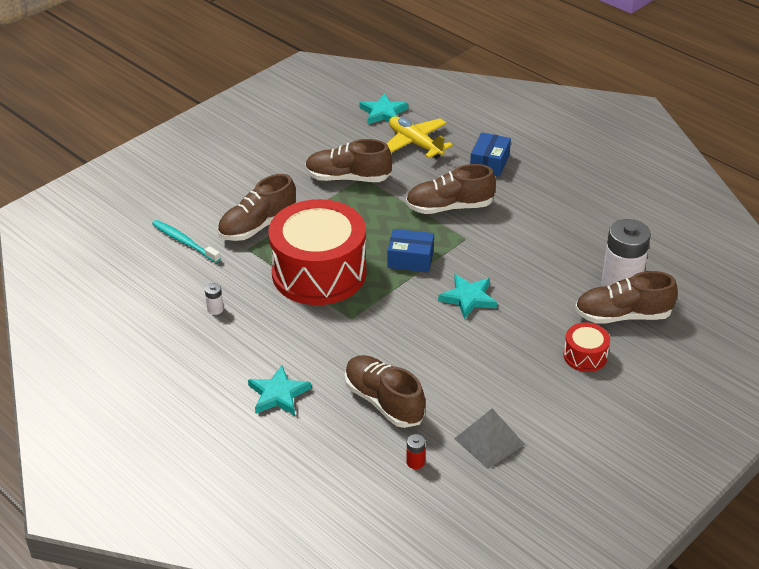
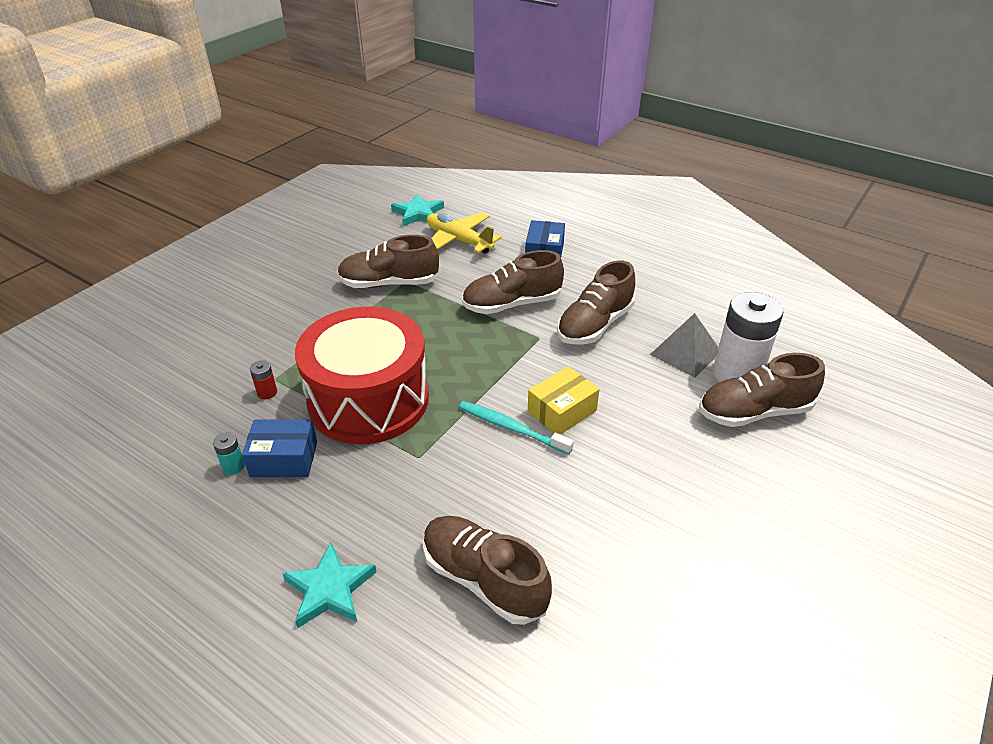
camera: 10 degrees left, 0 degrees up
turquoise toothbrush [152,220,221,263] -> turquoise toothbrush moved to [459,401,574,455]
white battery [205,283,224,315] -> turquoise battery [213,432,245,475]
brown shoe [217,174,296,241] -> brown shoe moved to [557,261,635,344]
blue box [387,229,434,272] -> blue box moved to [242,419,317,477]
red battery [406,434,425,469] -> red battery moved to [250,360,277,399]
turquoise star [438,274,497,319] -> yellow box [528,366,599,435]
grey pyramid [454,409,525,469] -> grey pyramid moved to [650,313,719,377]
red drum [563,323,610,372] -> none

